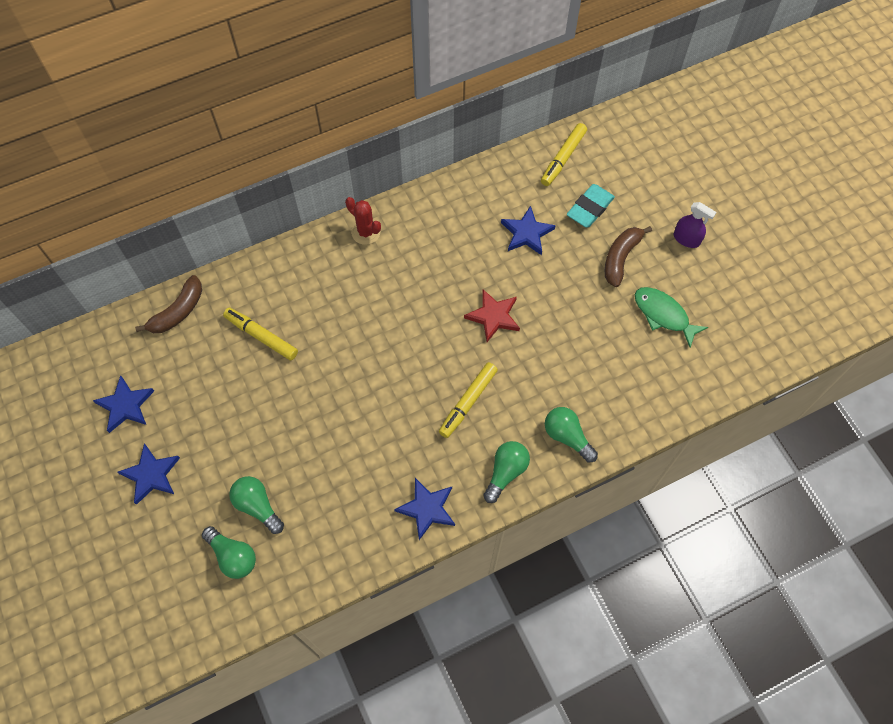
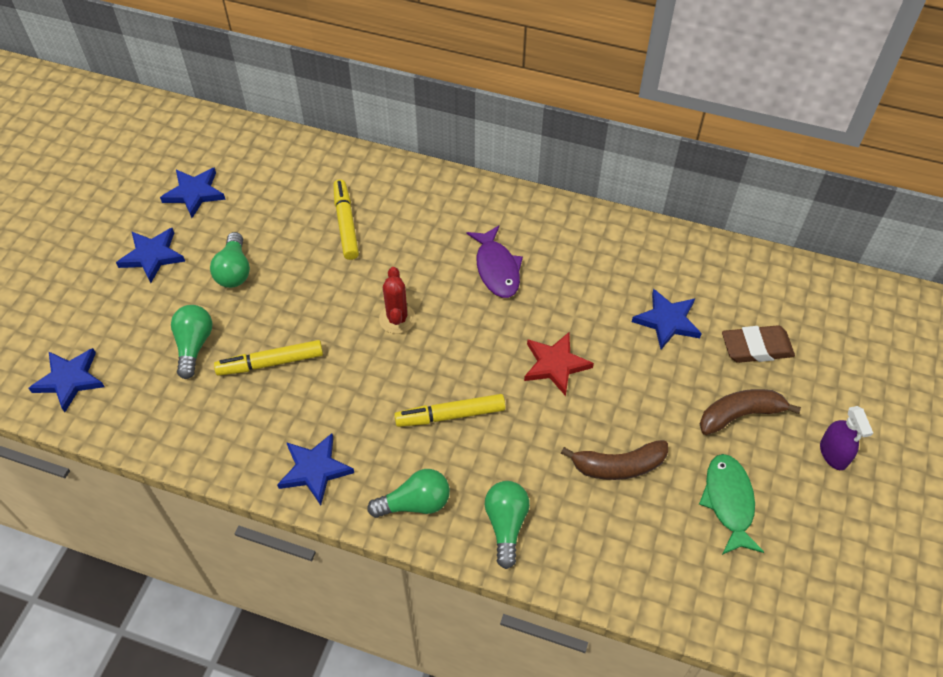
camera: 45 degrees right, 10 degrees down
brown banana [135,275,202,333] -> brown banana moved to [561,440,668,480]
green light bulb [202,526,256,579] -> green light bulb moved to [210,232,250,288]
red cactus [345,197,381,245] -> red cactus moved to [379,267,416,334]
yellow marker [541,123,587,186] -> yellow marker moved to [214,340,323,376]
turquoise eraser [567,184,615,227] -> brown eraser [722,325,795,363]
none -> blue star [28,348,105,412]
none -> purple fish [467,225,523,298]

